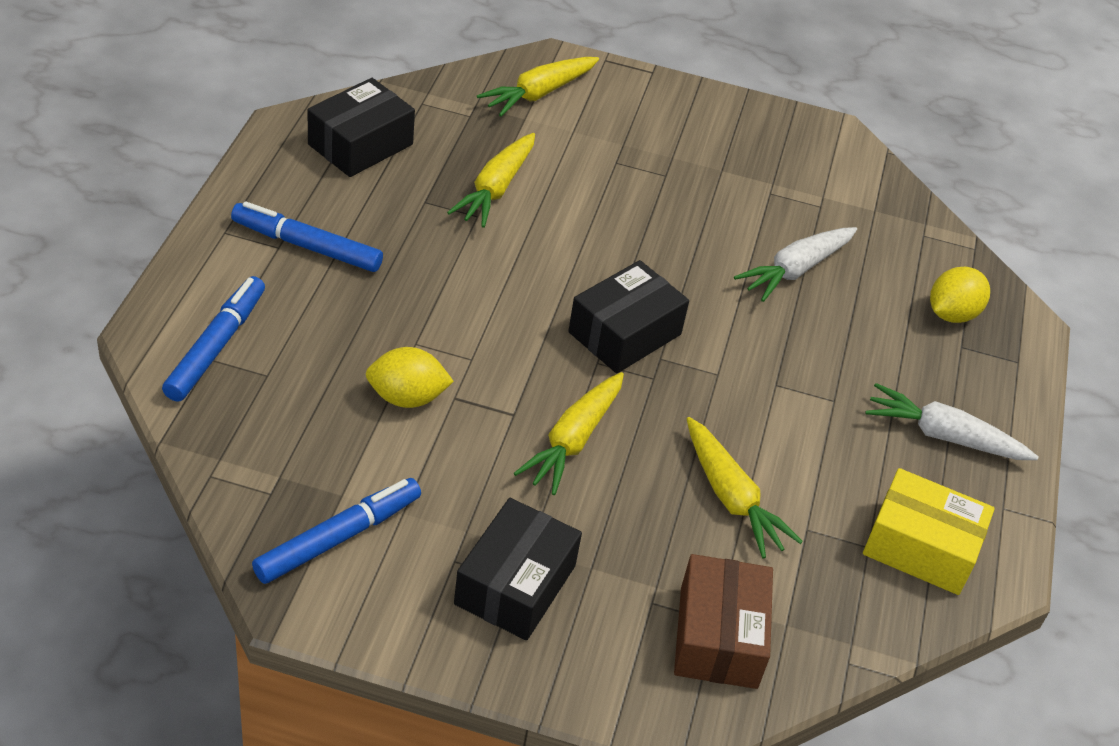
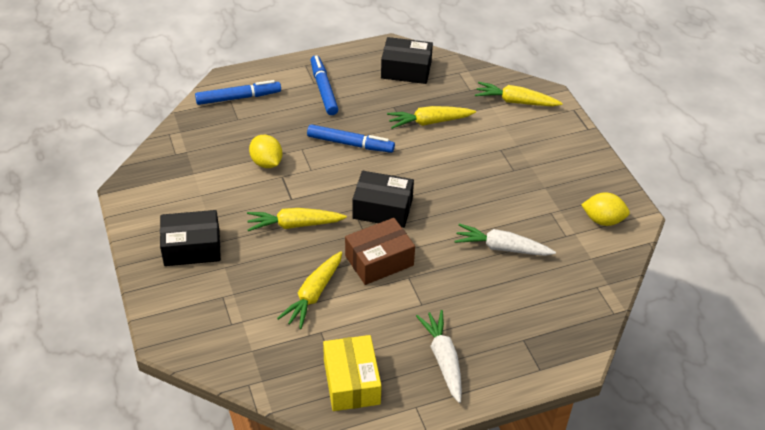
camera: 60 degrees right, 0 degrees up
blue marker [252,478,421,584] -> blue marker moved to [307,124,395,153]
brown box [674,554,773,689] -> brown box moved to [345,218,415,285]
yellow lemon [930,267,990,323] -> yellow lemon moved to [581,193,630,226]

